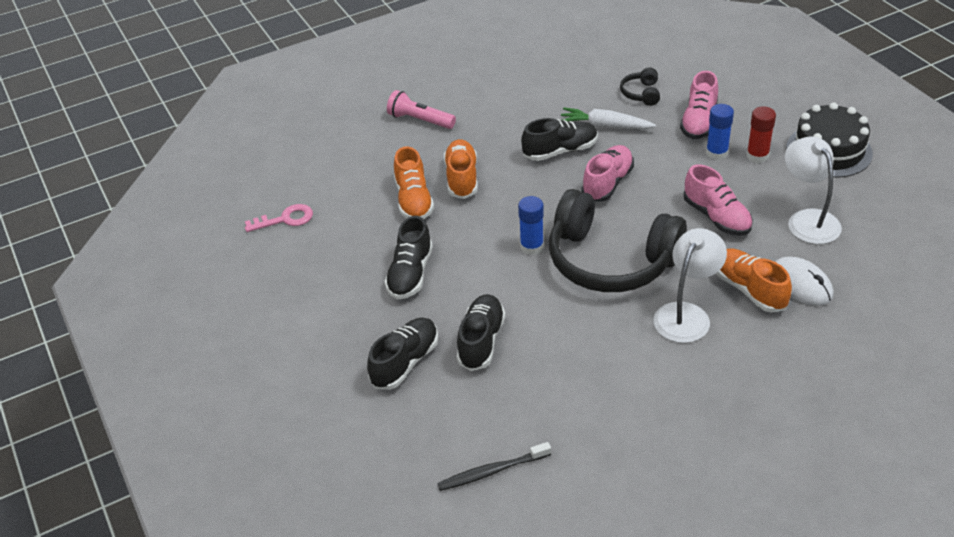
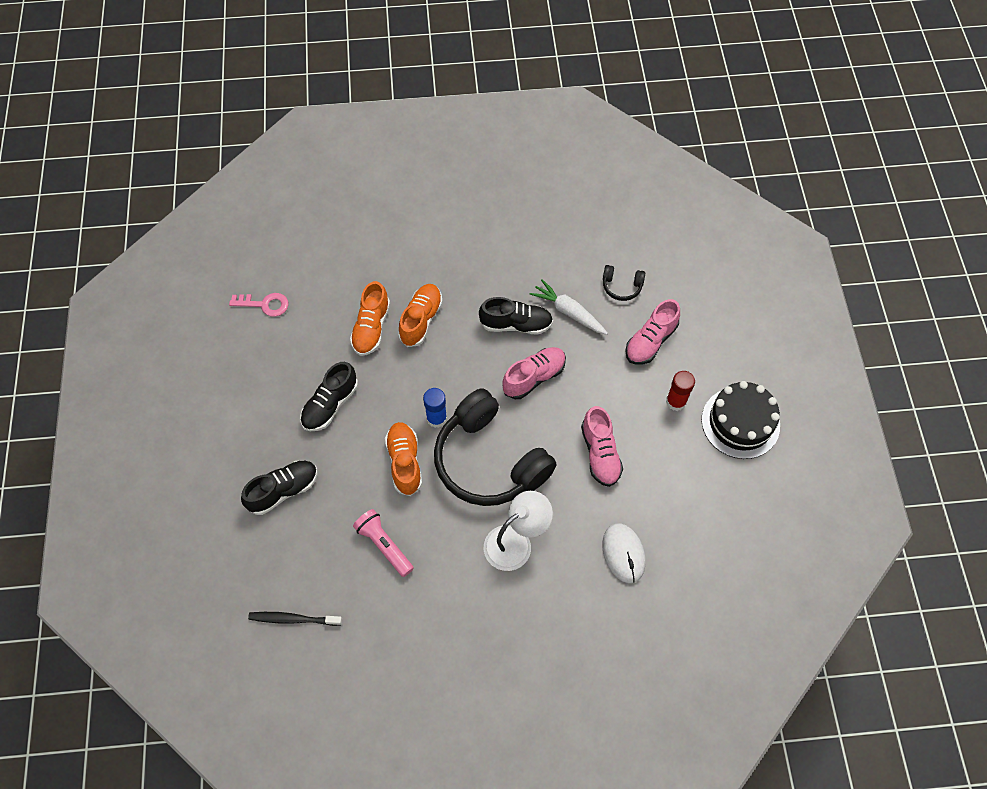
camera: 20 degrees right, 20 degrees up
pink flashlight [387,90,456,129] -> pink flashlight moved to [353,509,414,577]
black shoe [457,294,505,371] -> none
black headphones [620,67,660,106] -> black headphones turned 105 degrees counterclockwise [603,265,645,301]
blue glue stick [706,104,734,160] -> none
orange shoe [716,249,792,313] -> orange shoe moved to [385,422,422,496]
white lamp [785,137,842,244] -> none

